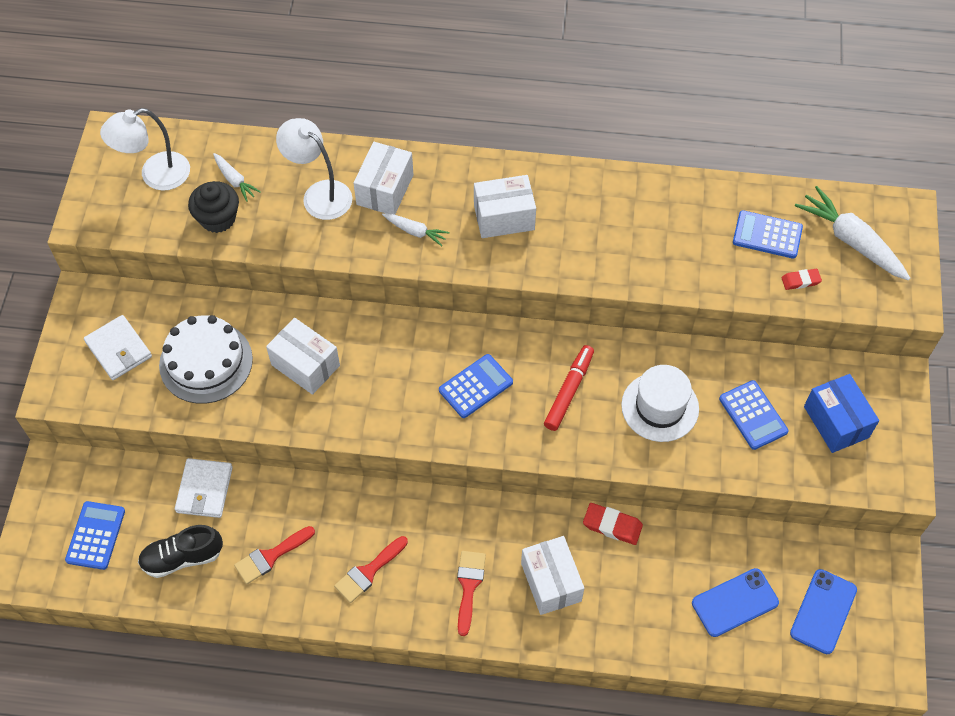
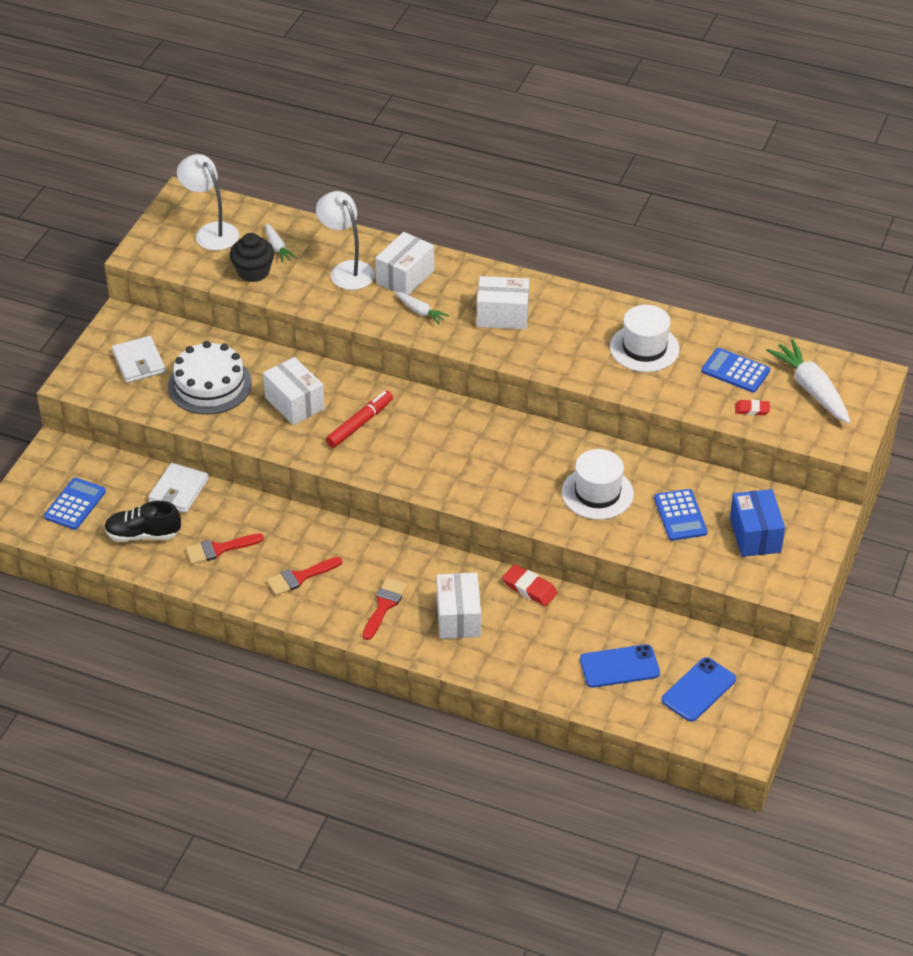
camera: 15 degrees right, 15 degrees down
white lamp [100,108,190,191] -> white lamp turned 60 degrees clockwise [177,154,239,251]
blue calculator [439,354,513,418] -> none
red marker [544,345,594,431] -> red marker moved to [326,391,393,448]
none -> white hat [610,305,680,372]

